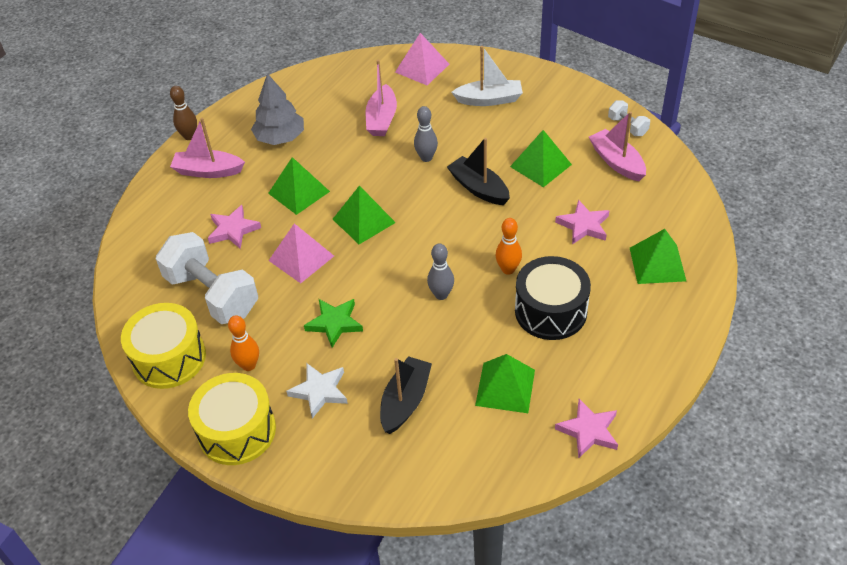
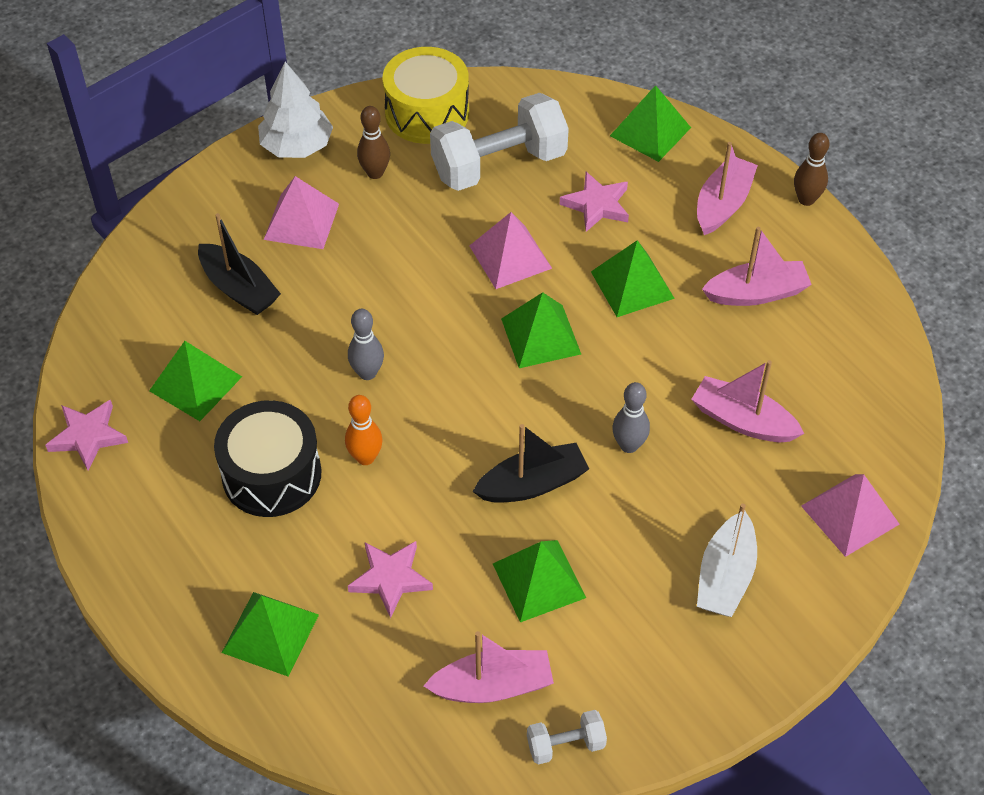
camera: 110 degrees right, 5 degrees up
yellow drum [188,373,276,465] -> white tree [258,62,333,158]
orange bowling pin [228,315,259,371] -> brown bowling pin [357,106,390,179]
grey tree [251,73,304,145] -> pink boat [702,227,812,306]
white star [286,363,348,419] -> pink pyramid [264,176,339,249]
green star [304,299,363,348] -> none
none -> green pyramid [610,85,691,162]

